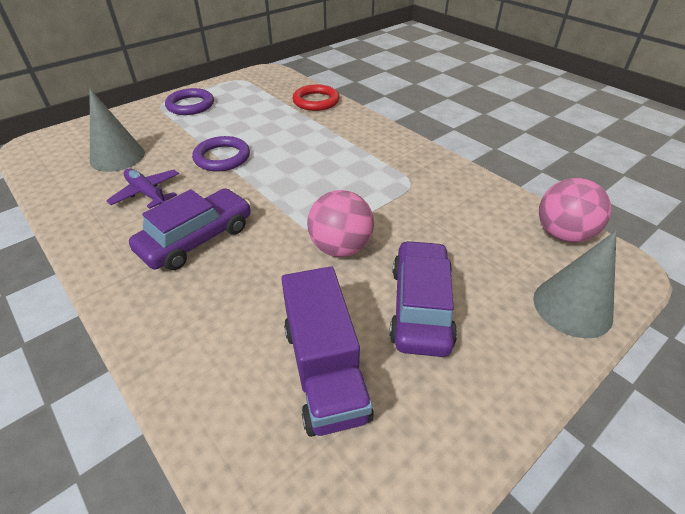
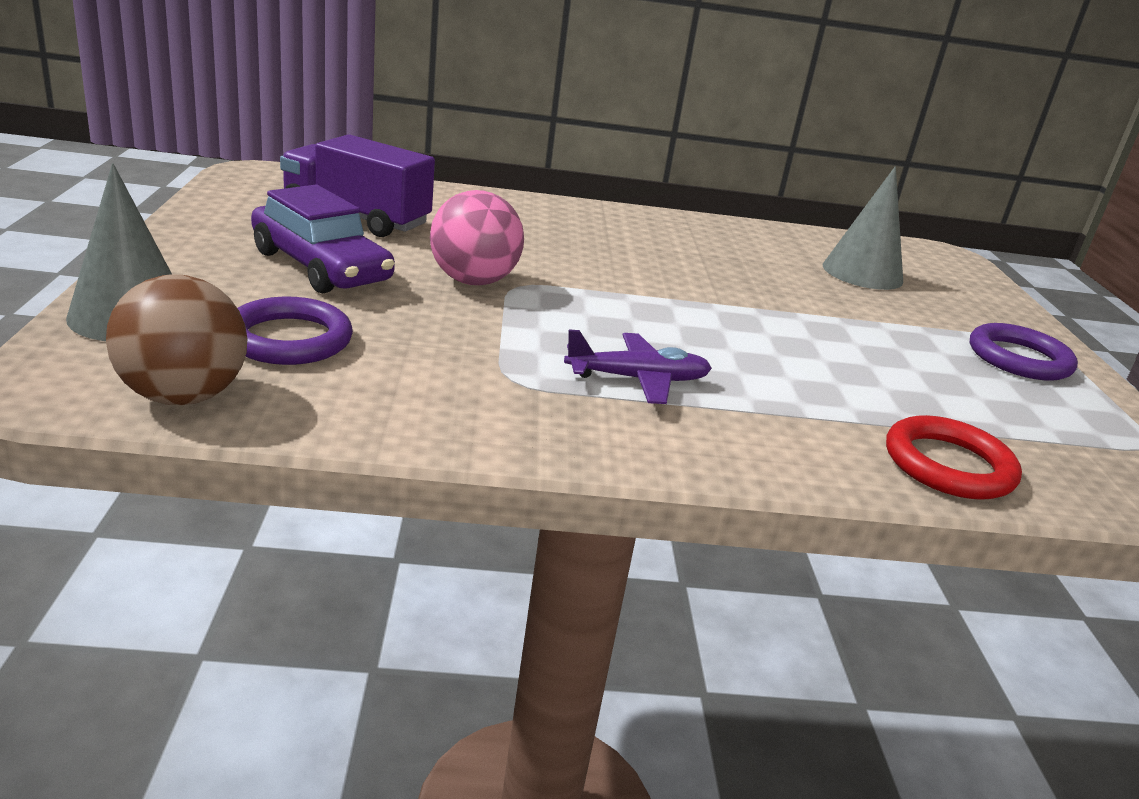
camera: 125 degrees right, 15 degrees down
purple plane [106,169,179,209] -> purple plane moved to [564,329,712,404]
purple car [129,188,251,270] -> none
purple ring [192,136,250,172] -> purple ring moved to [238,297,353,365]
pink ball [539,178,611,243] -> brown ball [106,274,248,405]

